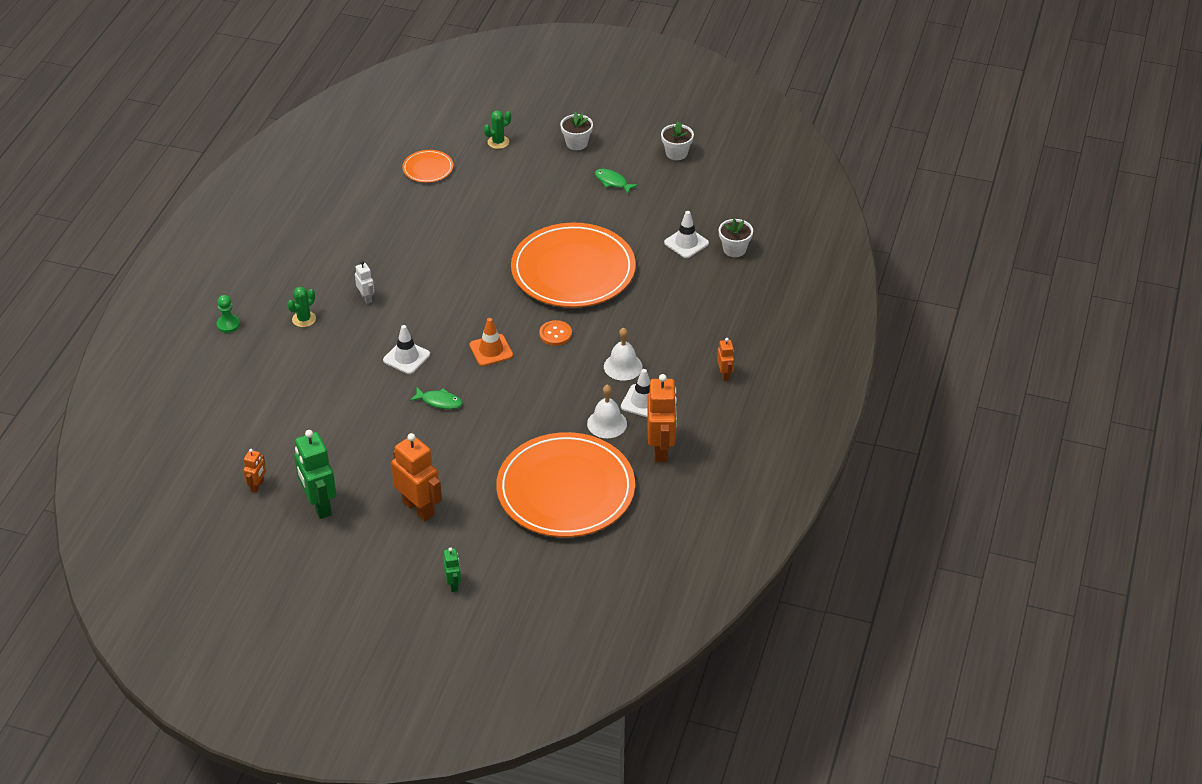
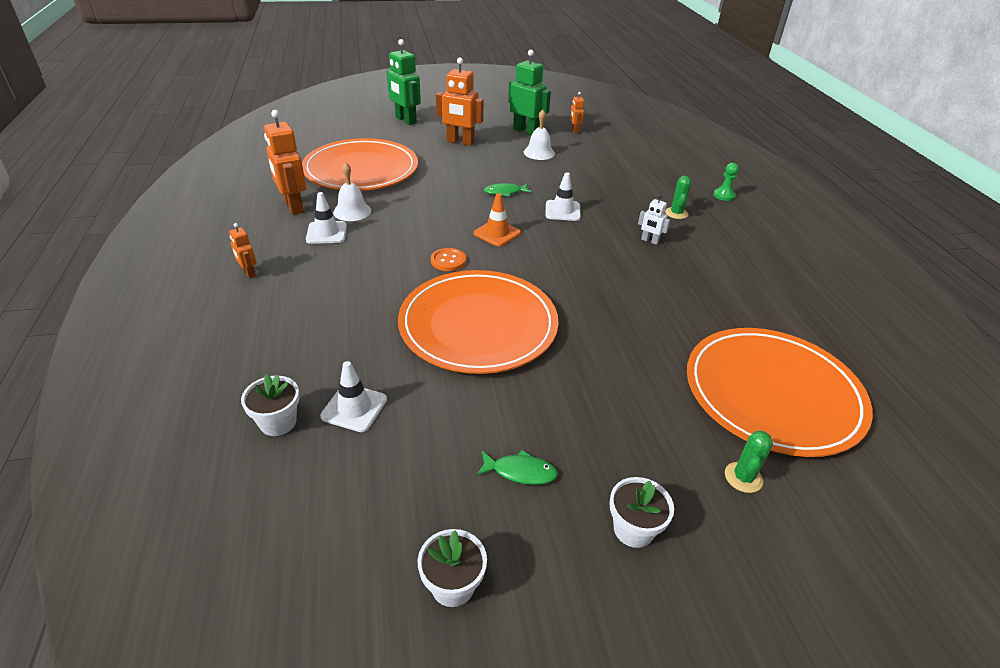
camera: 150 degrees right, 5 degrees down
orange plate [402,150,453,183] -> orange plate [687,328,873,457], size x2.31
green robot [443,547,461,592] -> green robot [387,39,421,125], size x1.98
white bell [604,328,643,381] -> white bell moved to [524,110,555,160]

